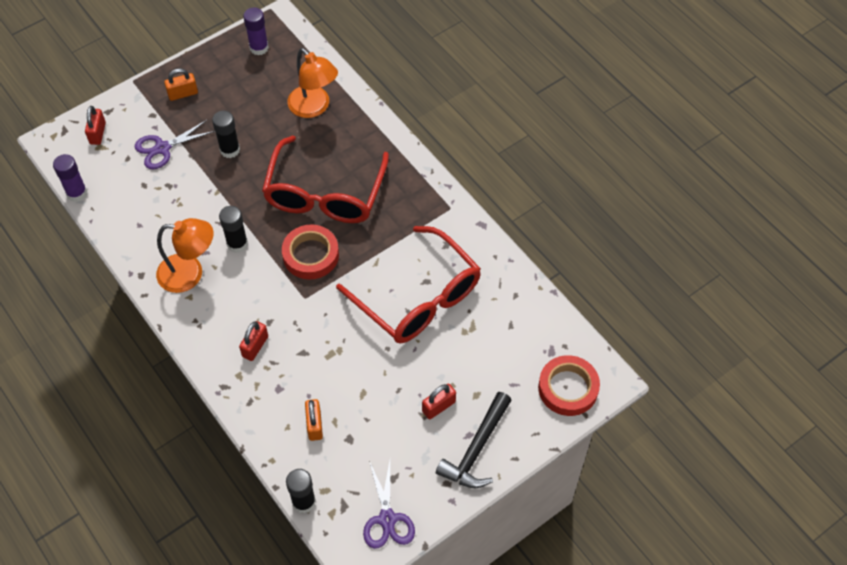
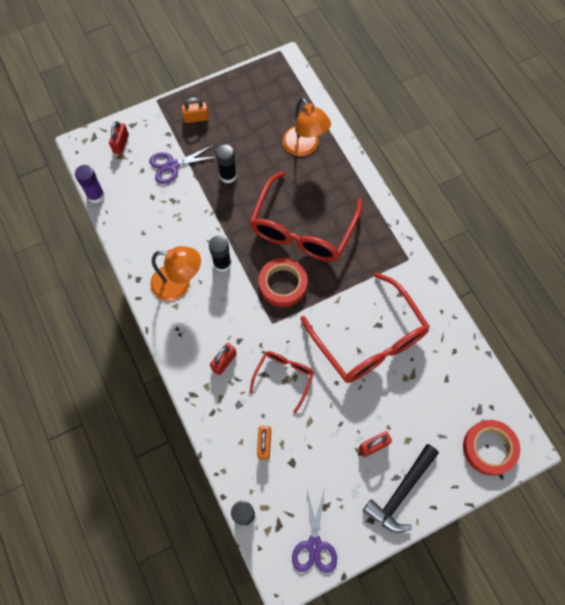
camera: 10 degrees right, 10 degrees up
purple glue stick [243,8,269,55] -> none
none -> red glasses [249,351,314,414]

